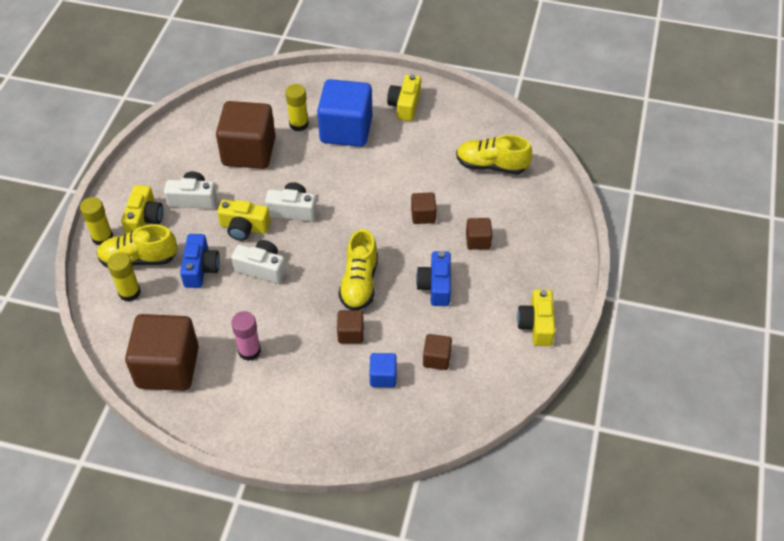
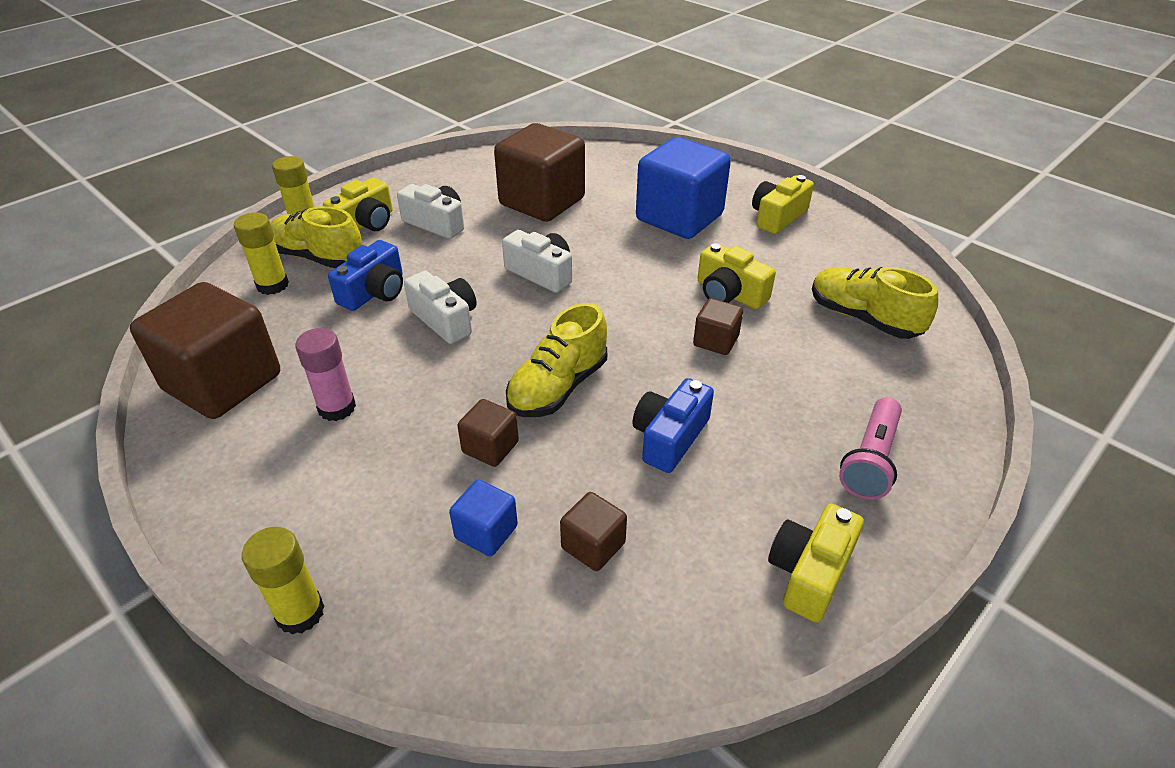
camera: 30 degrees right, 10 degrees down
yellow camera [217,200,271,241] -> yellow camera moved to [698,243,776,309]
yellow glue stick [285,84,309,131] -> yellow glue stick moved to [242,527,325,635]
brown cube [466,218,492,250] -> none
none -> pink flashlight [839,397,902,500]

